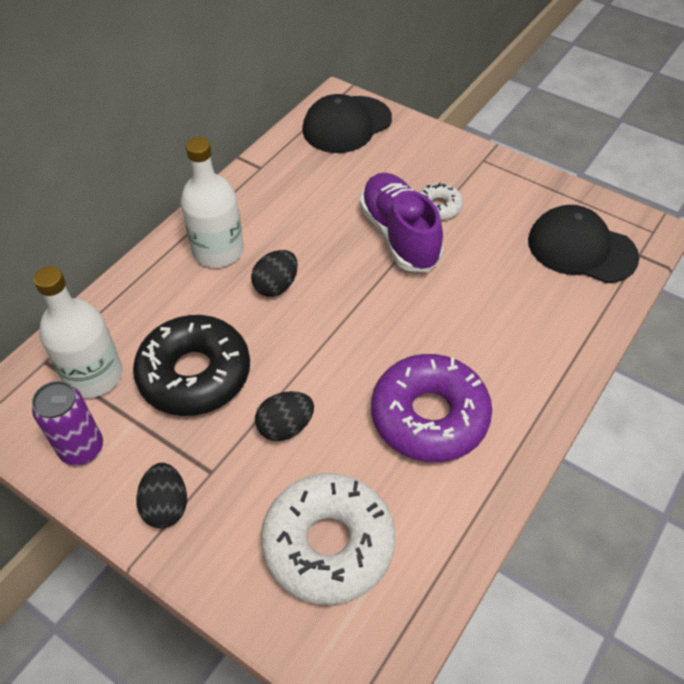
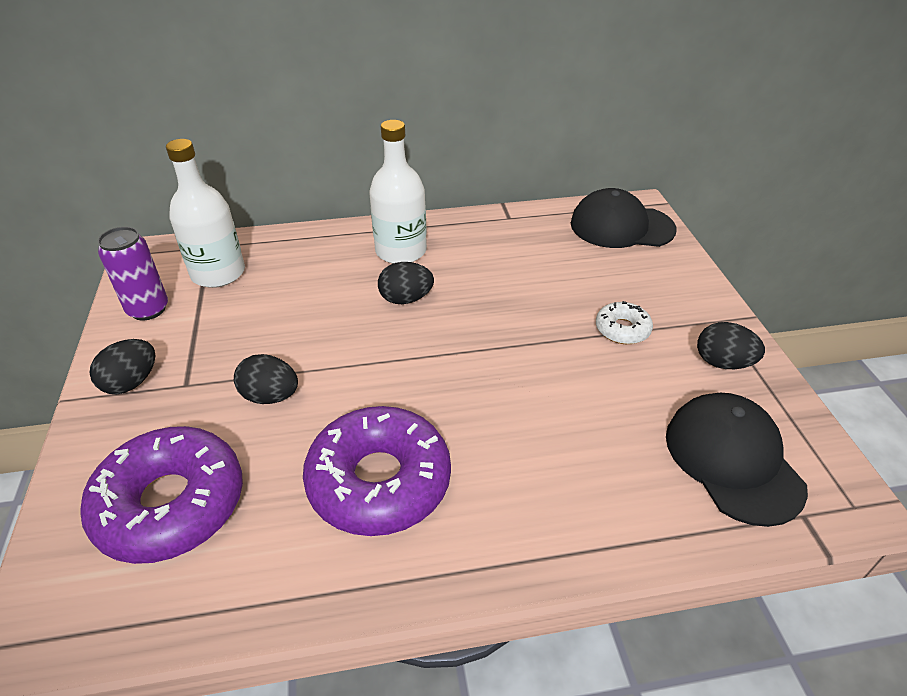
camera: 45 degrees right, 10 degrees down
black donut [133,315,250,416] -> none
white donut [261,473,395,605] -> purple donut [80,426,243,564]
purple shoe [360,173,443,272] -> none
none -> black egg [697,322,765,369]

